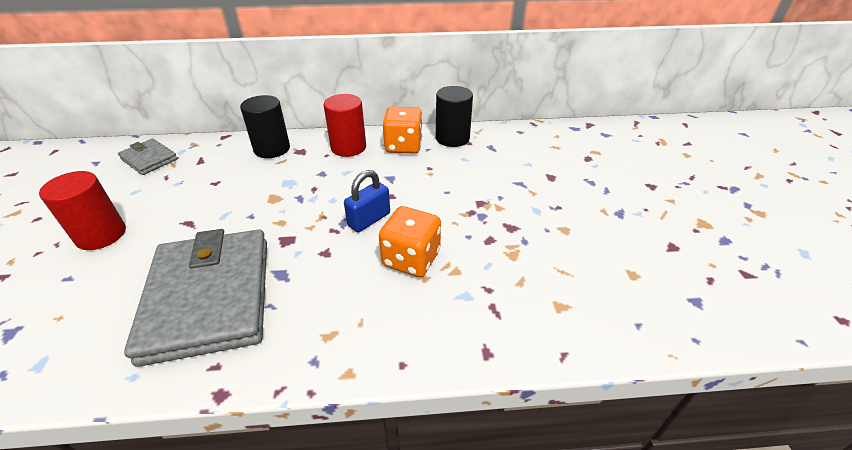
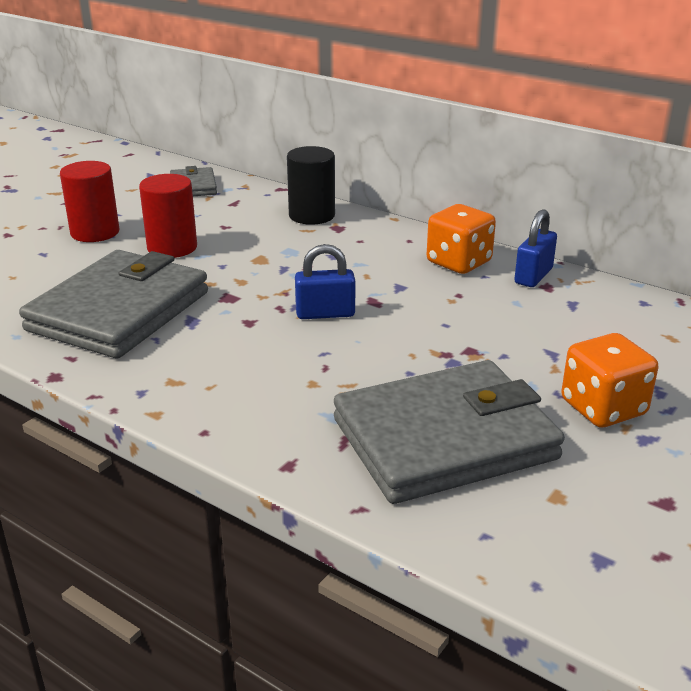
camera: 40 degrees right, 10 degrees down
red cylinder [324,94,366,157] -> red cylinder moved to [139,174,197,258]
orange dice [379,206,441,277] -> orange dice moved to [561,333,658,428]
black cylinder [436,86,473,147] -> blue padlock [514,209,557,287]
none -> grey wallet [334,360,565,504]

